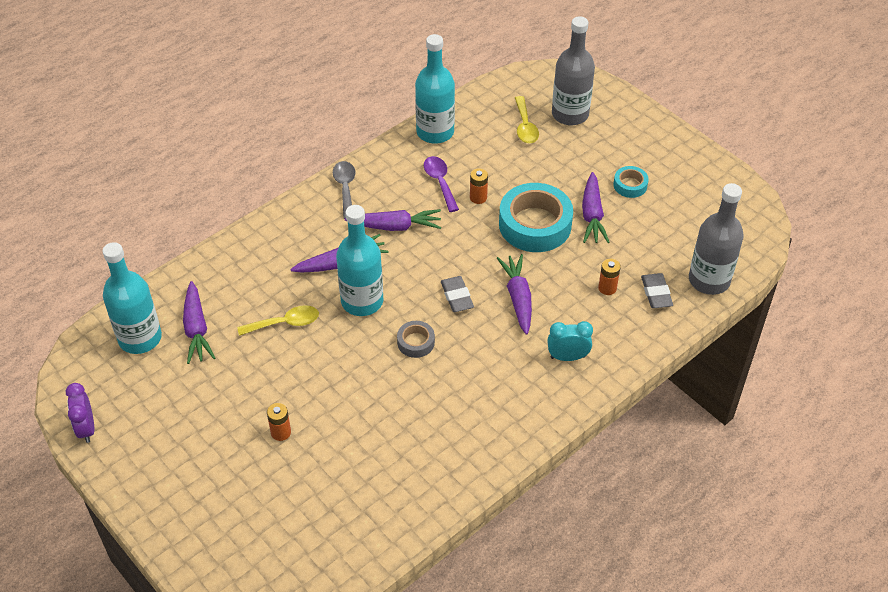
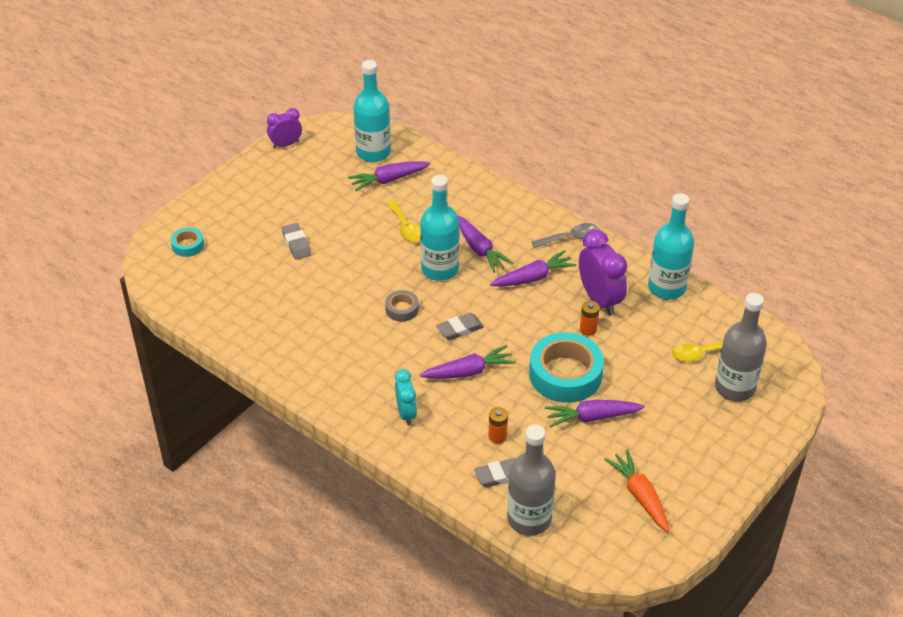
camera: 80 degrees right, 5 degrees down
orange battery [267,403,291,441] -> grey eraser [282,223,311,260]
purple carrot [345,209,441,231] -> purple carrot turned 105 degrees counterclockwise [490,250,576,287]
purple spoon [424,156,459,212] -> purple clock [579,230,627,316]
turquoise tape [613,166,649,198] -> turquoise tape moved to [171,227,204,257]
none -> orange carrot [604,450,669,532]

